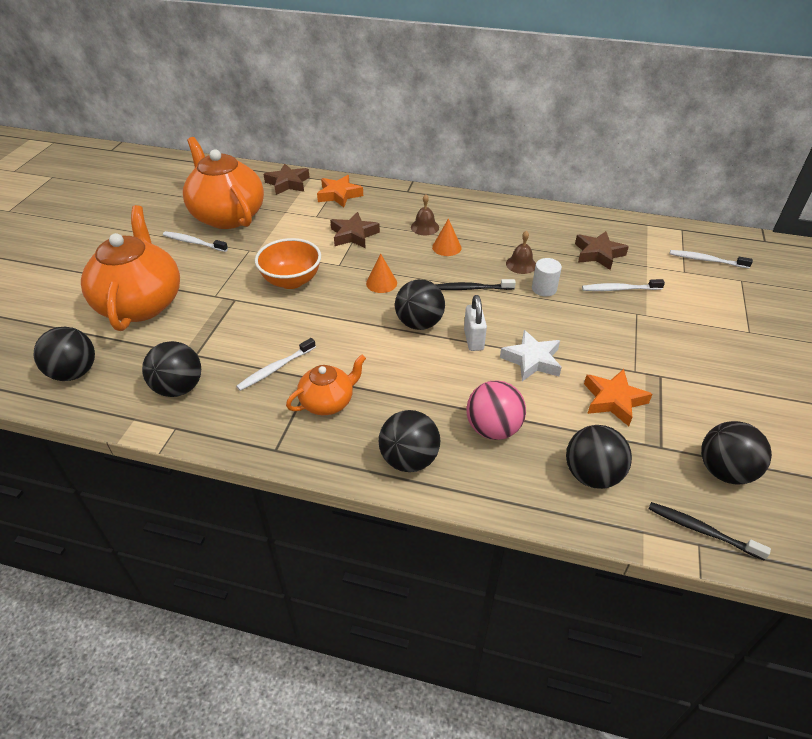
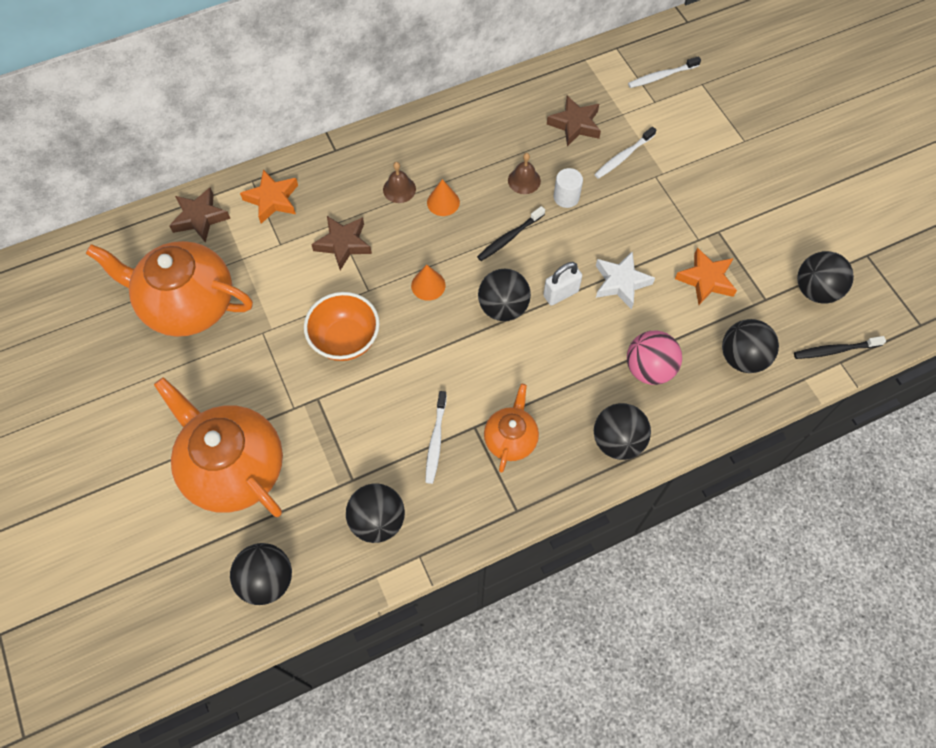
camera: 40 degrees left, 20 degrees up
white toothbrush [163,231,228,252] -> none
white padlock [464,295,487,351] -> white padlock turned 75 degrees counterclockwise [543,262,582,306]

